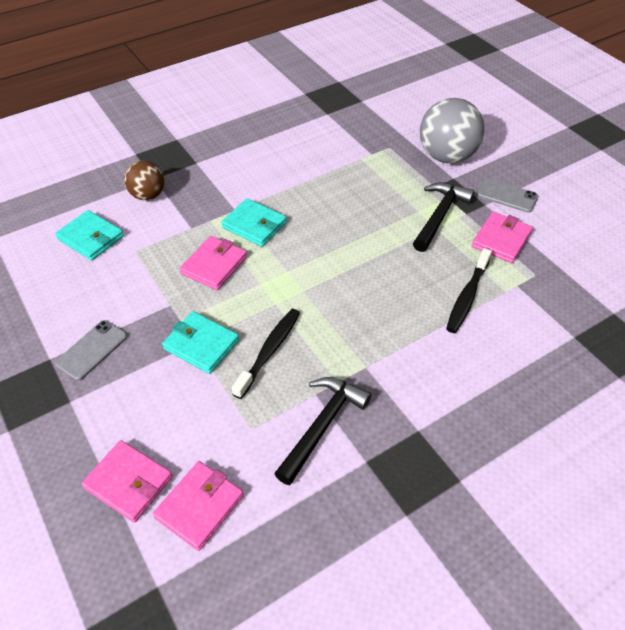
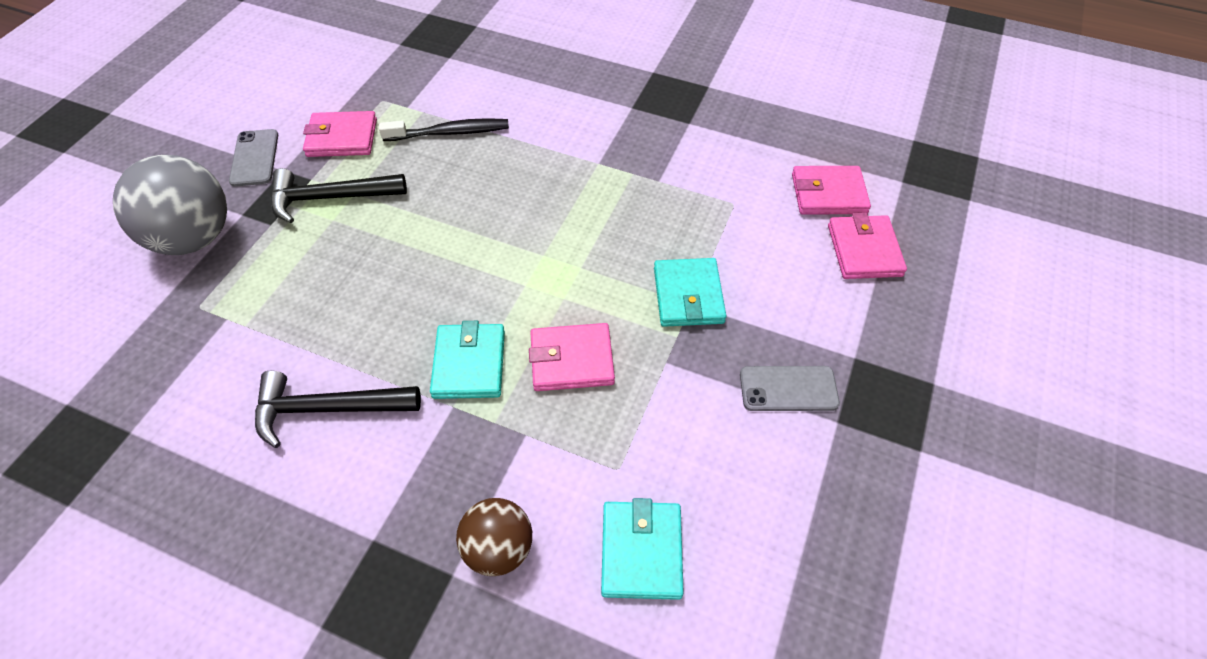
camera: 125 degrees left, 5 degrees up
black toothbrush [232,309,300,399] -> none
black hammer [274,377,372,485] -> black hammer moved to [255,371,421,448]

